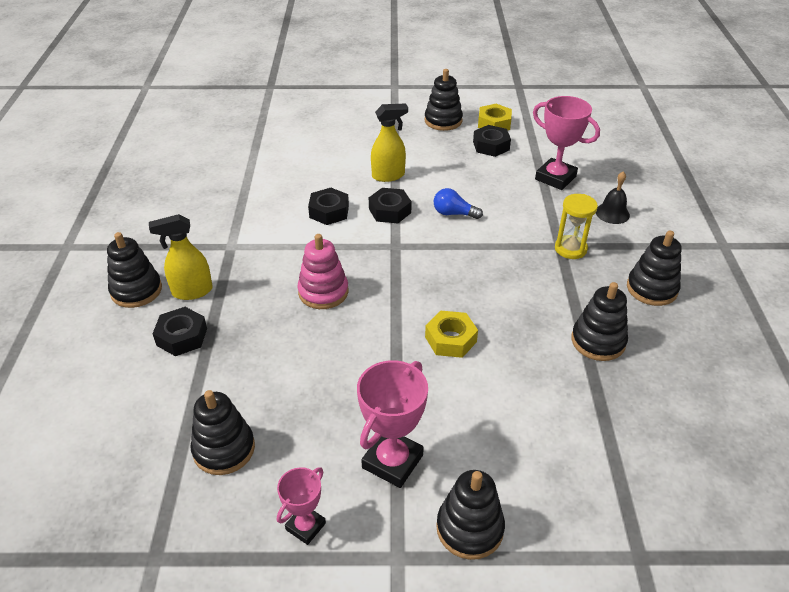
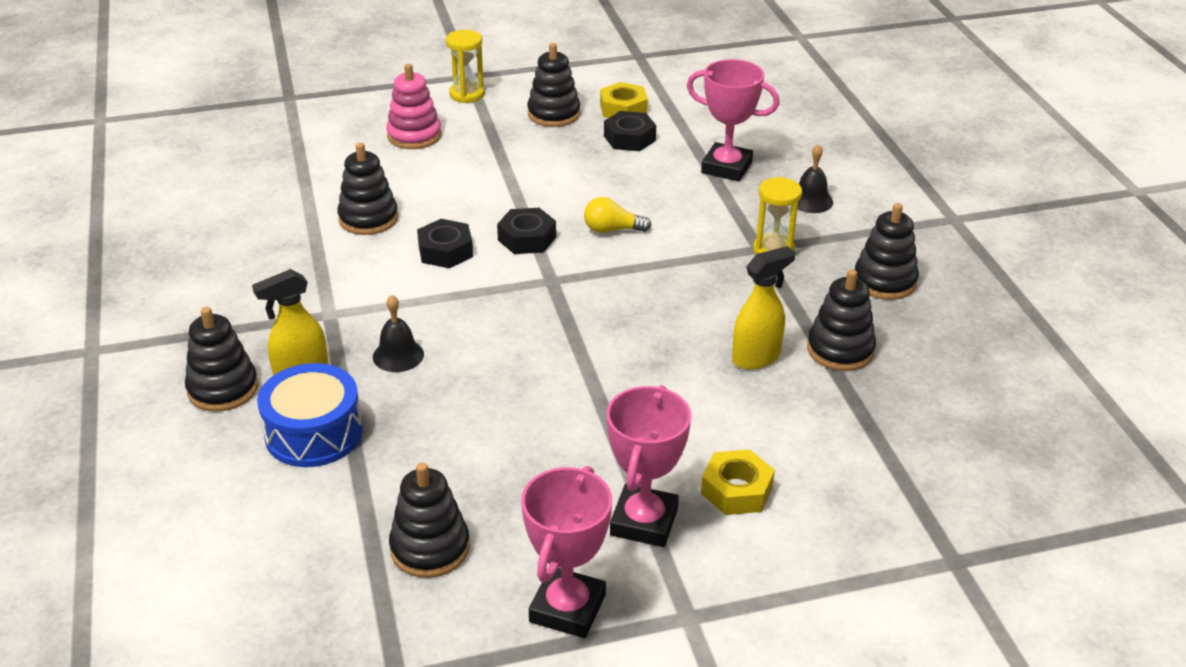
camera: 15 degrees left, 5 degrees down
black nut [153,307,207,356] -> blue drum [257,363,363,467]
pink trophy [277,467,326,545] -> pink trophy [521,466,612,638], size x1.68
pink stacking toy [297,234,348,309] -> pink stacking toy moved to [386,64,441,149]
yellow spray bottle [371,103,408,182] -> yellow spray bottle moved to [732,246,795,370]
yellow nut [425,311,478,358] -> yellow nut moved to [701,449,775,515]
blue light bulb [434,188,483,219] -> yellow light bulb [584,197,652,233]
black stacking toy [436,470,505,560] -> black stacking toy moved to [337,143,398,235]
none -> black bell [373,295,424,372]
none -> yellow hourglass [446,30,485,103]

